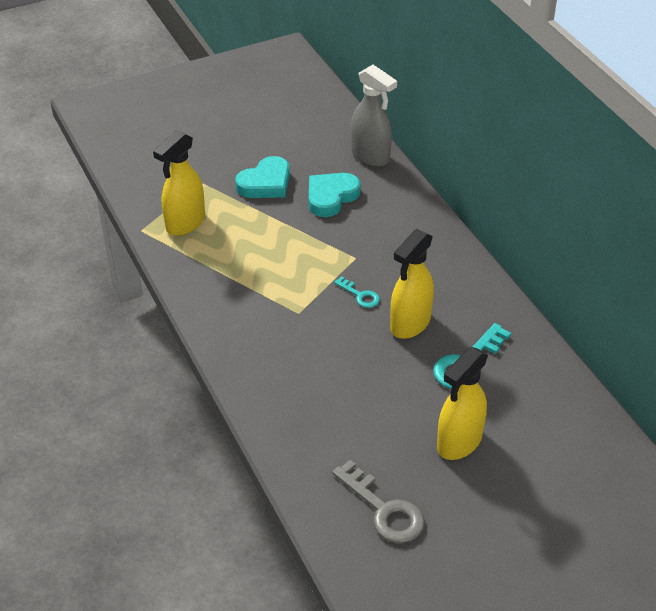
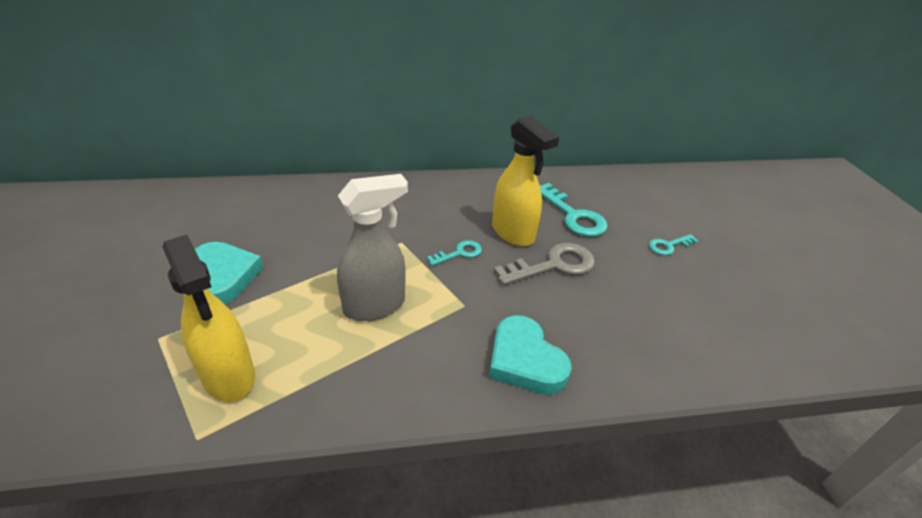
camera: 75 degrees left, 5 degrees down
turquoise heart [309,173,361,217] -> turquoise heart moved to [489,315,572,395]
grey key [332,460,425,543] -> grey key moved to [494,243,595,285]
grey spray bottle [351,65,397,167] -> grey spray bottle moved to [337,174,408,321]
yellow spray bottle [437,347,488,460] -> turquoise key [649,234,698,255]

